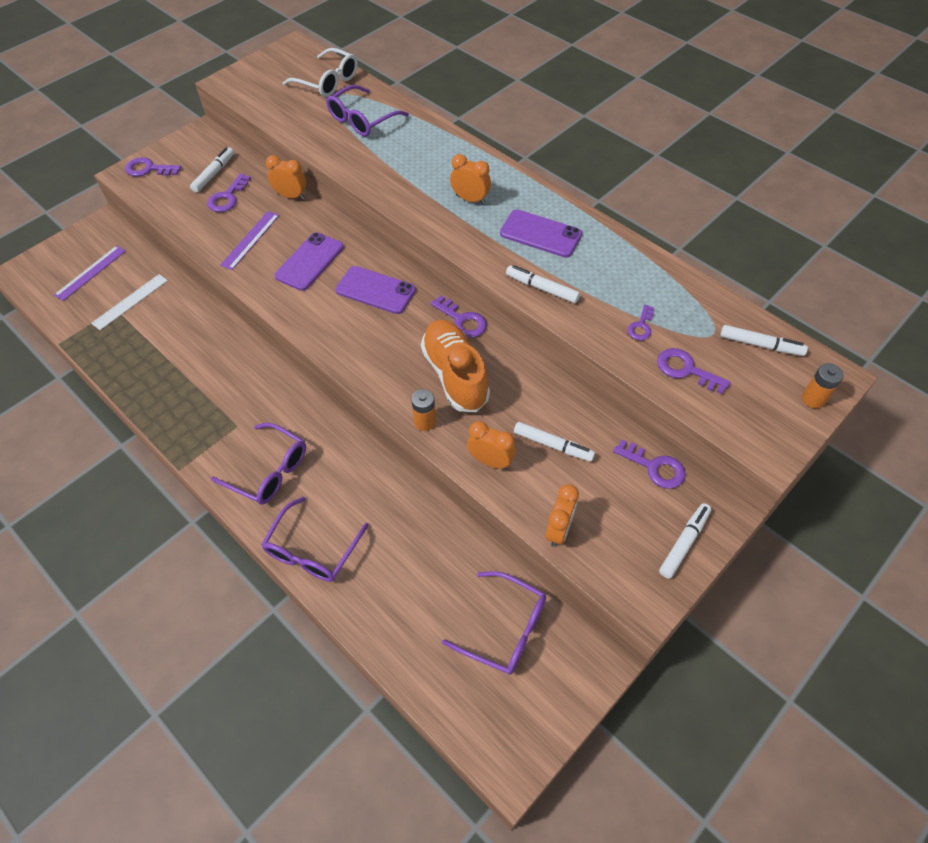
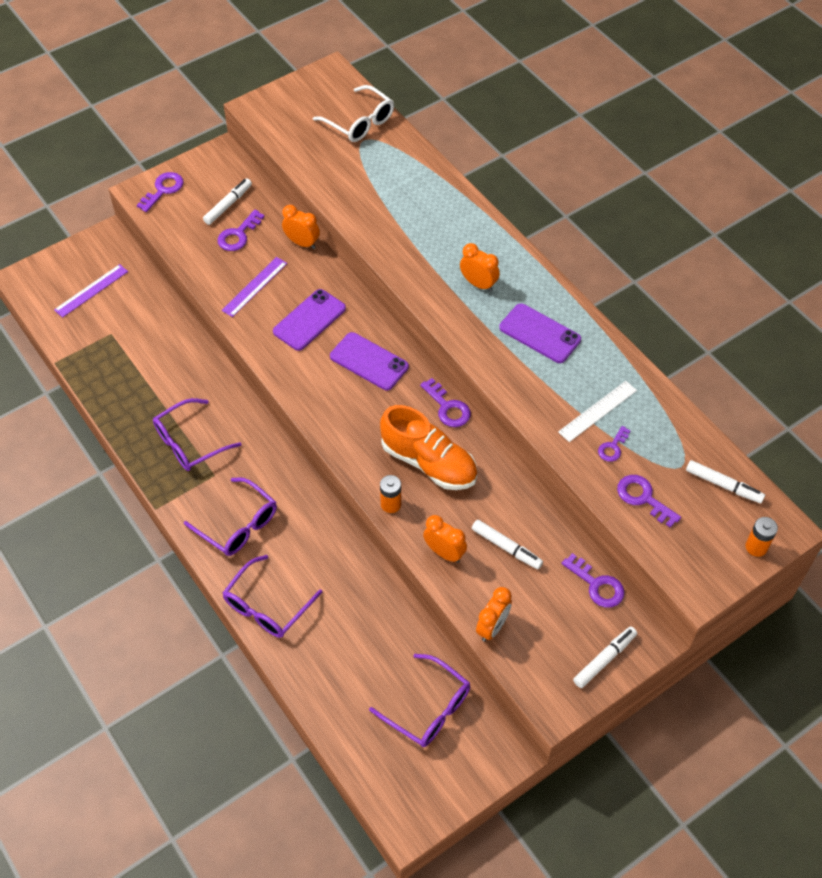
camera: 10 degrees right, 0 degrees up
white ruler [91,274,168,330] -> white ruler moved to [558,381,637,442]
purple key [125,157,181,177] -> purple key turned 105 degrees clockwise [137,172,184,212]
purple glasses [326,85,409,137] -> purple glasses moved to [153,398,242,471]
orange shoe [421,320,490,412] -> orange shoe turned 135 degrees clockwise [380,405,478,490]
white marker [506,265,580,303] -> none

